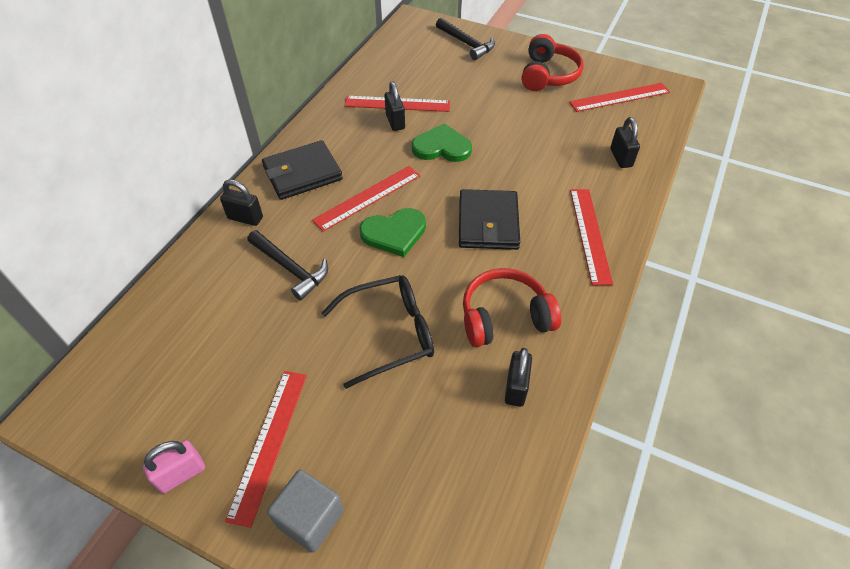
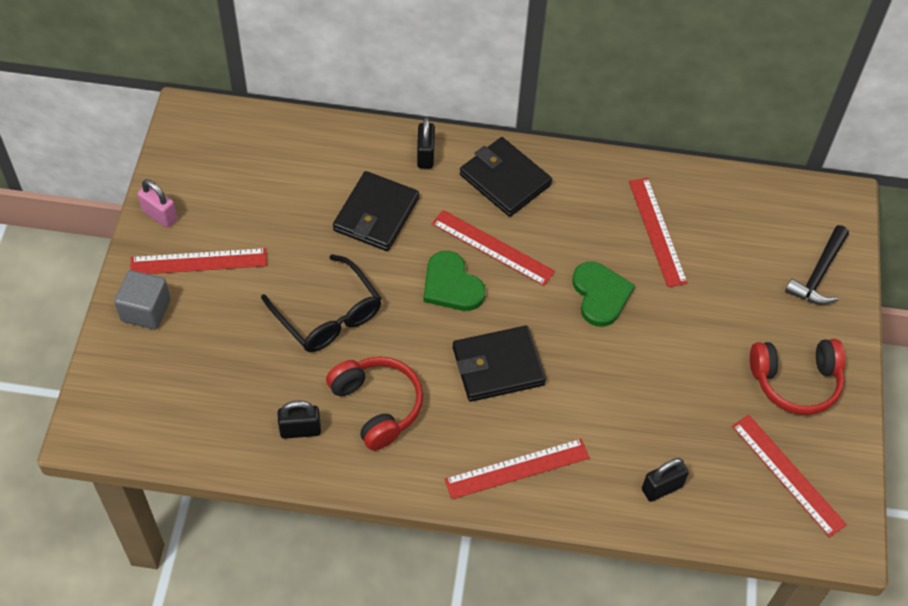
camera: 70 degrees right, 5 degrees up
black hammer [247,230,328,301] -> black wallet [333,171,419,251]
black padlock [385,81,405,131] -> none

